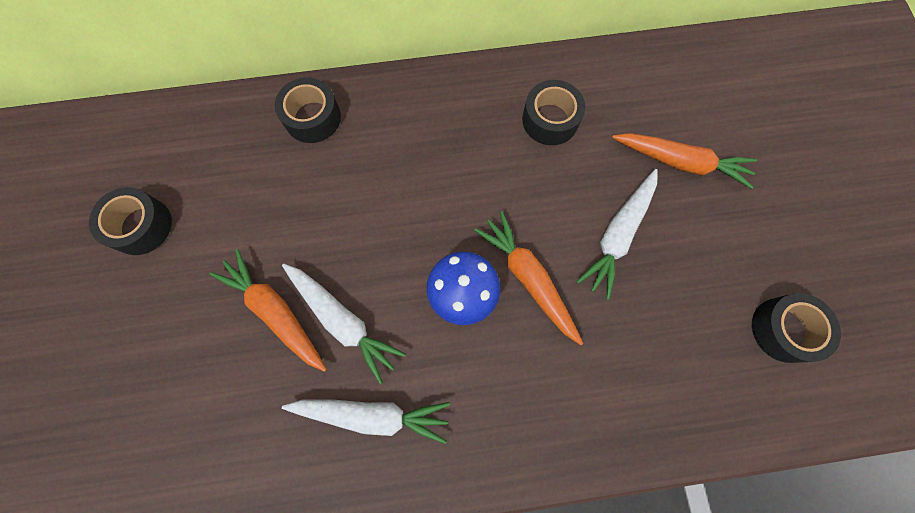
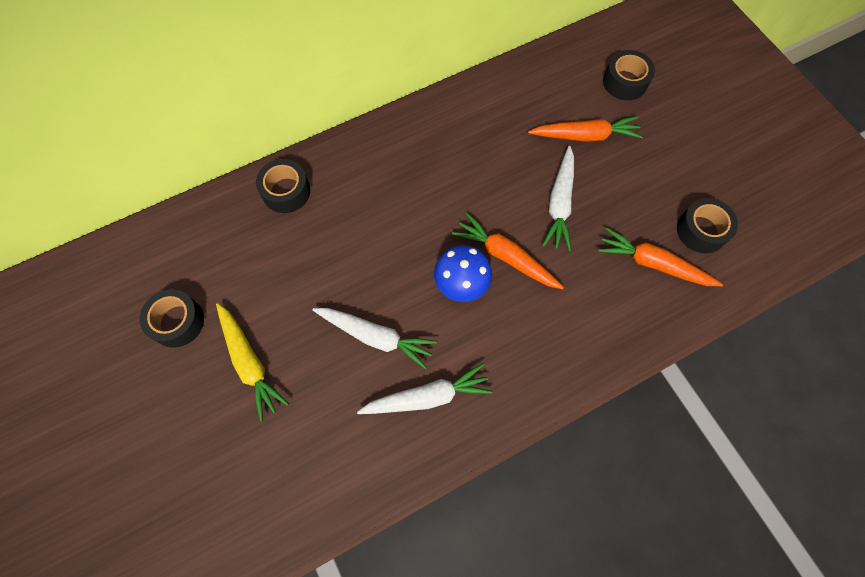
camera: 20 degrees left, 5 degrees down
orange carrot [209,249,327,372] -> orange carrot moved to [598,228,723,286]
black tape [522,80,586,145] -> black tape moved to [603,50,655,100]
none -> yellow carrot [216,303,289,421]

